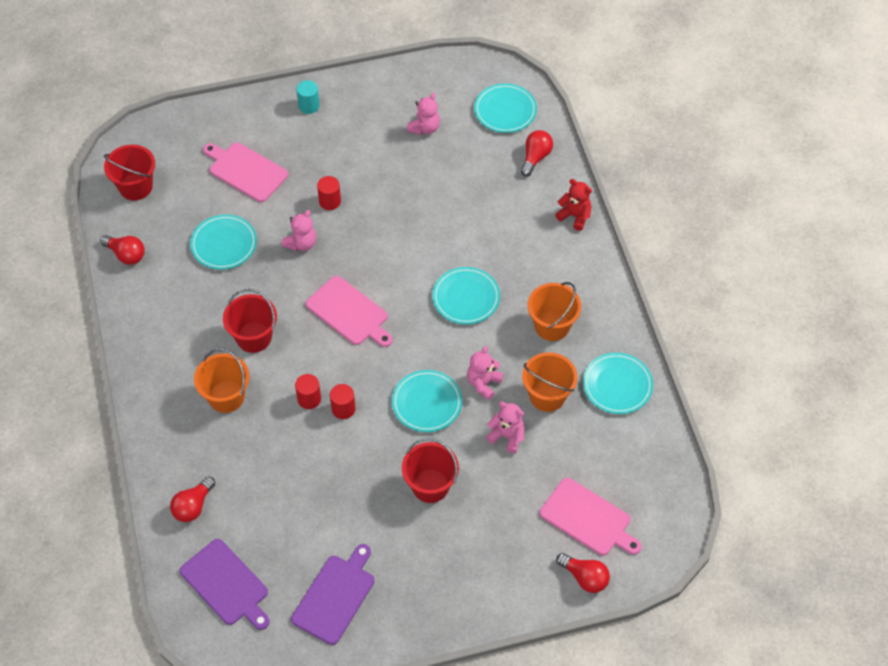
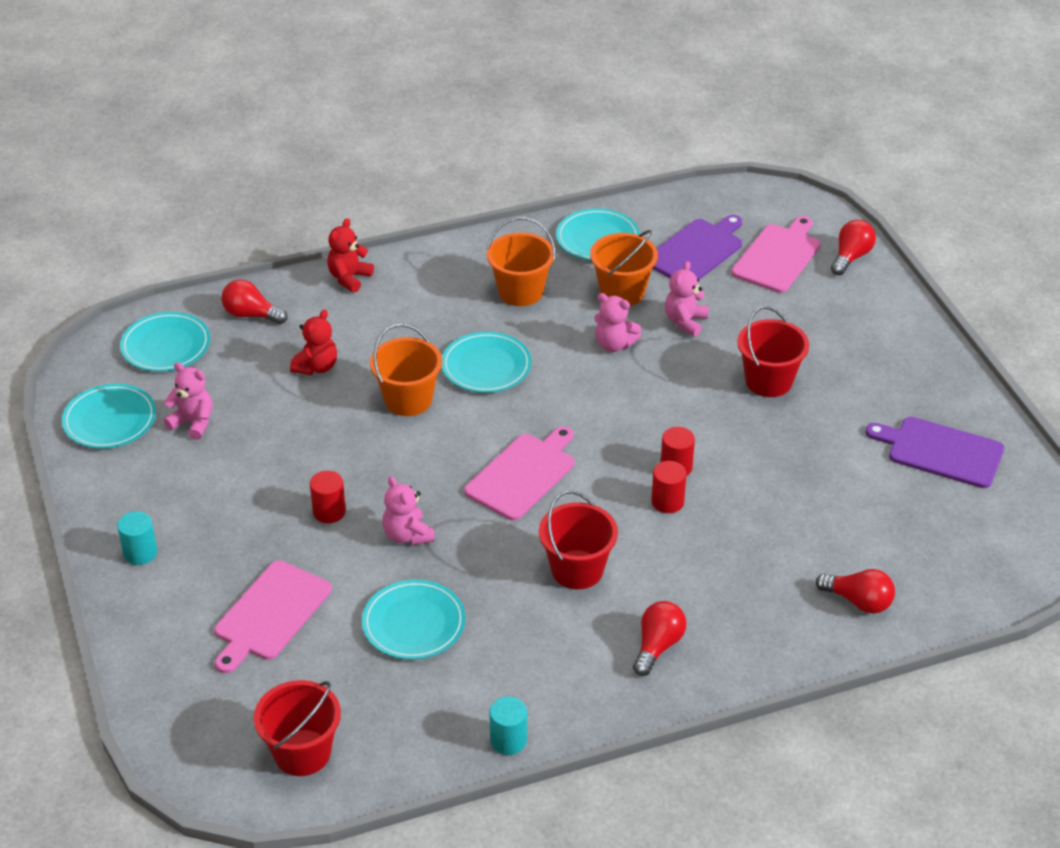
camera: 95 degrees left, 15 degrees down
red light bulb [100,235,145,265] -> red light bulb moved to [633,601,687,676]
purple cutting board [180,539,270,630] -> purple cutting board moved to [652,215,742,280]
orange bucket [194,348,250,413] -> orange bucket moved to [370,323,442,416]
pink teddy bear [281,210,316,251] -> pink teddy bear turned 150 degrees counterclockwise [382,476,435,545]
turquoise plate [392,370,462,432] -> turquoise plate moved to [62,384,156,449]
none -> red teddy bear [290,309,337,375]
none -> turquoise cylinder [489,697,527,755]

